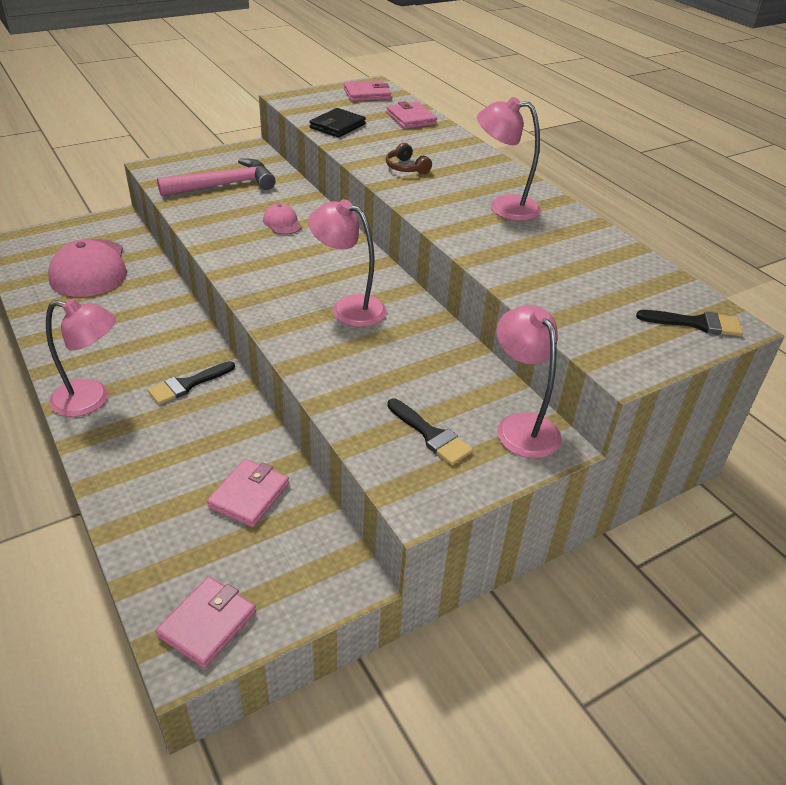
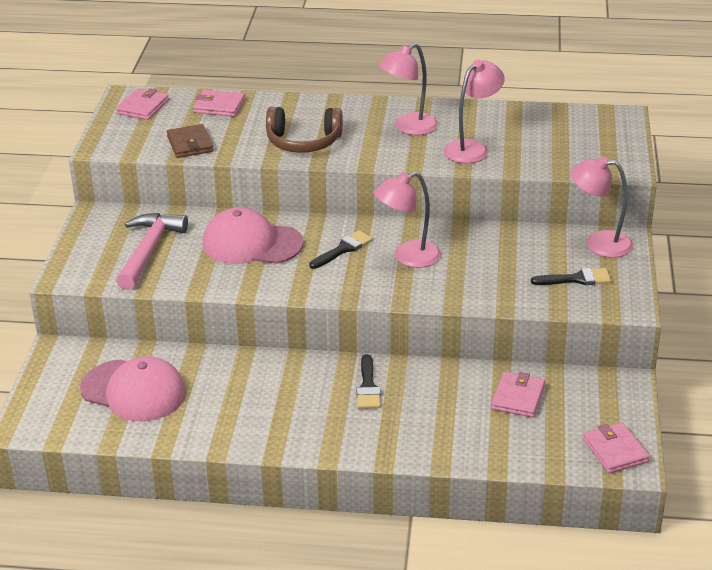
camera: 50 degrees left, 5 degrees down
pink lamp [46,298,116,417] -> pink lamp moved to [444,60,505,163]
pink wallet [207,459,289,527] -> pink wallet turned 45 degrees clockwise [491,372,545,418]
pink cap [263,203,302,235] -> pink cap [202,207,304,264], size x2.17
black wallet [309,108,366,137] -> brown wallet [167,124,214,158]
brown headphones [386,143,432,174] -> brown headphones [266,107,343,153], size x1.87
black brush [636,310,743,336] -> black brush moved to [309,230,373,269]

